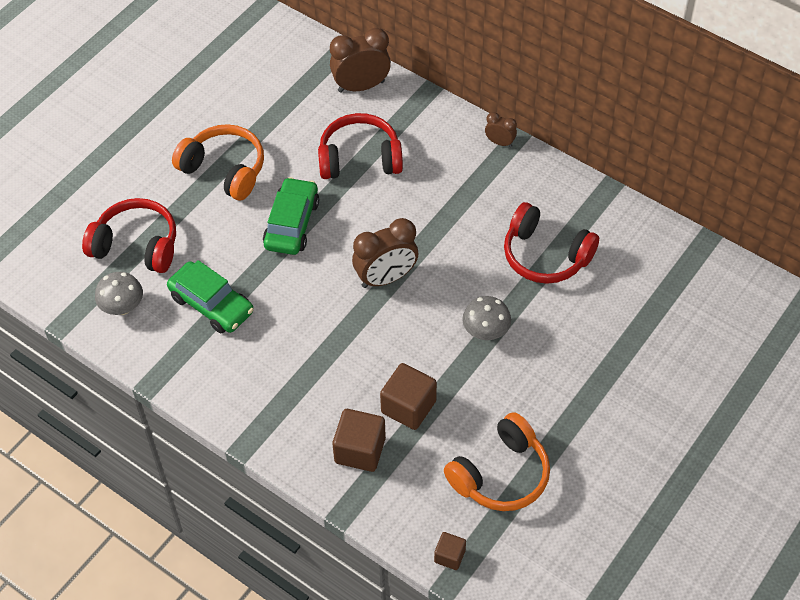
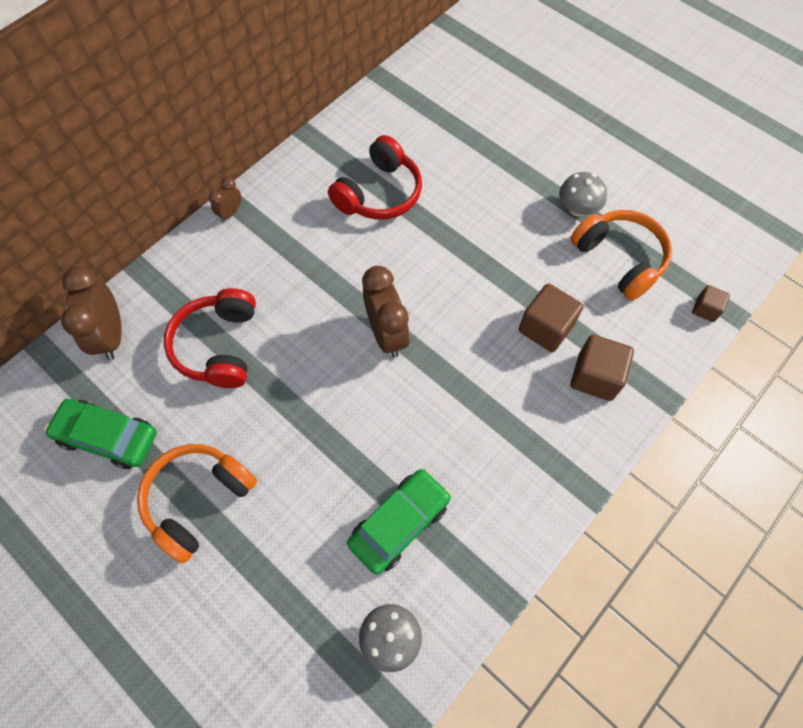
camera: 85 degrees left, 10 degrees up
red headphones [82,198,176,273] -> none
green car [263,177,319,255] -> green car moved to [44,399,157,469]
grey mushroom [462,296,511,340] -> grey mushroom moved to [559,172,607,216]

